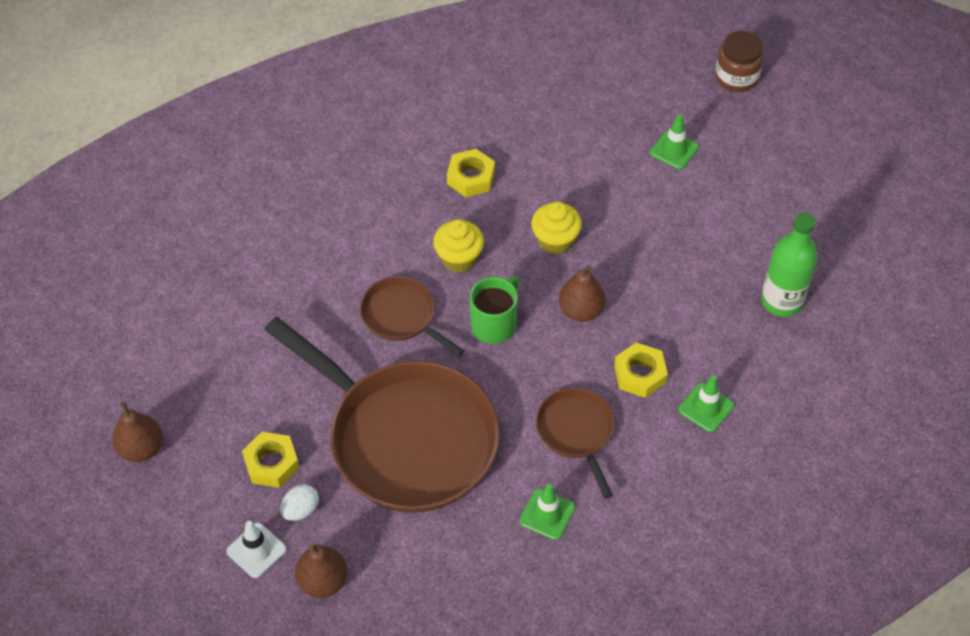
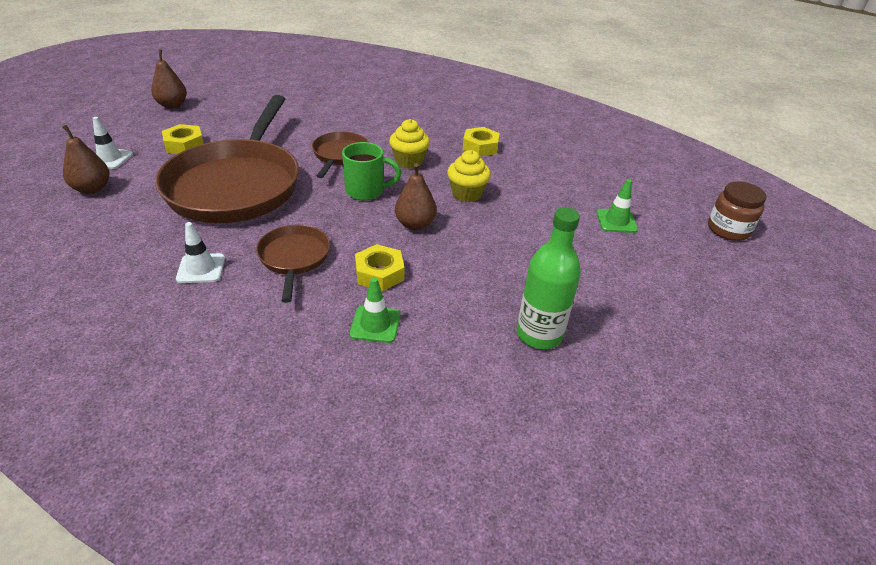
camera: 55 degrees right, 15 degrees down
white egg [280,484,319,521] -> none
green traffic cone [519,484,575,540] -> white traffic cone [176,222,225,283]
brown pan [536,388,614,499] -> brown pan turned 45 degrees counterclockwise [256,225,330,303]

